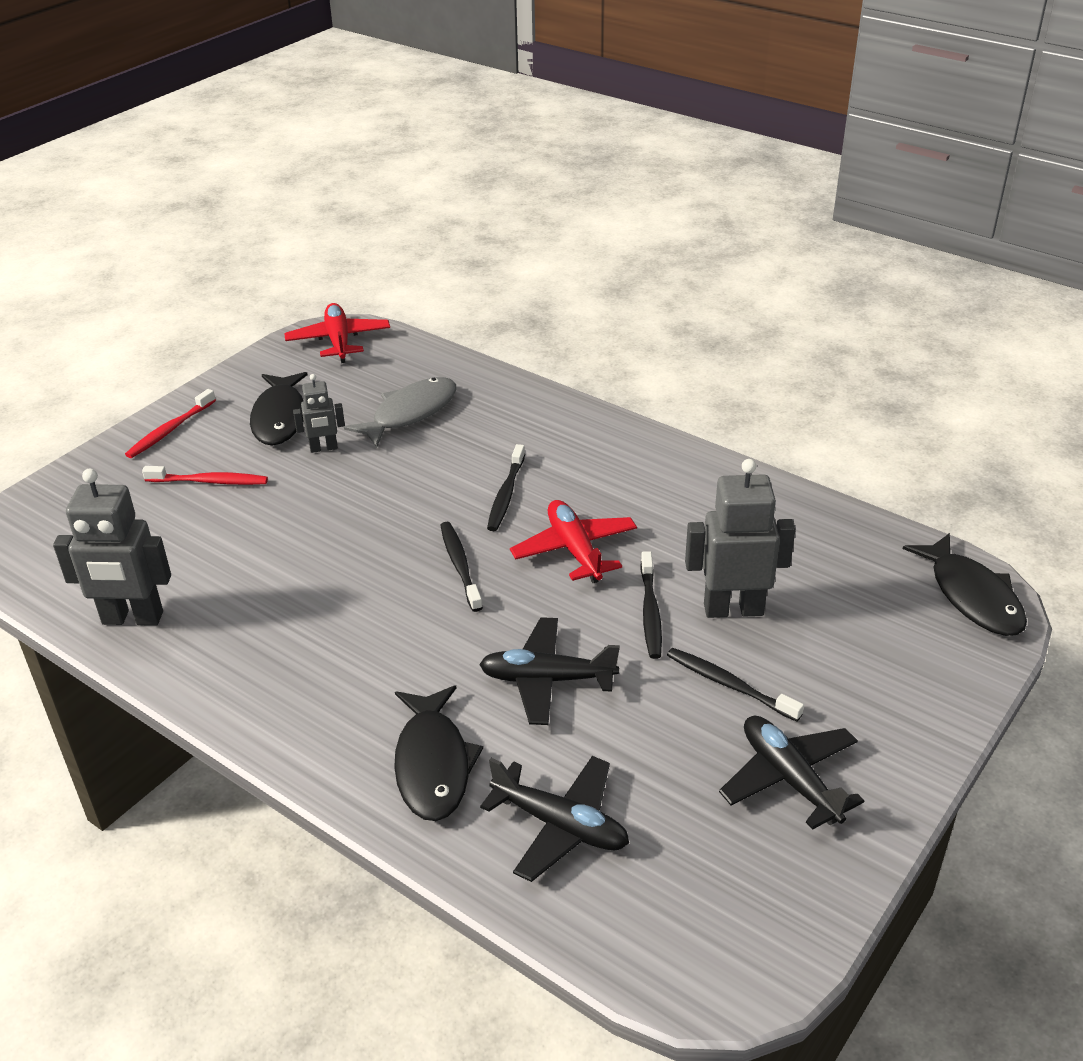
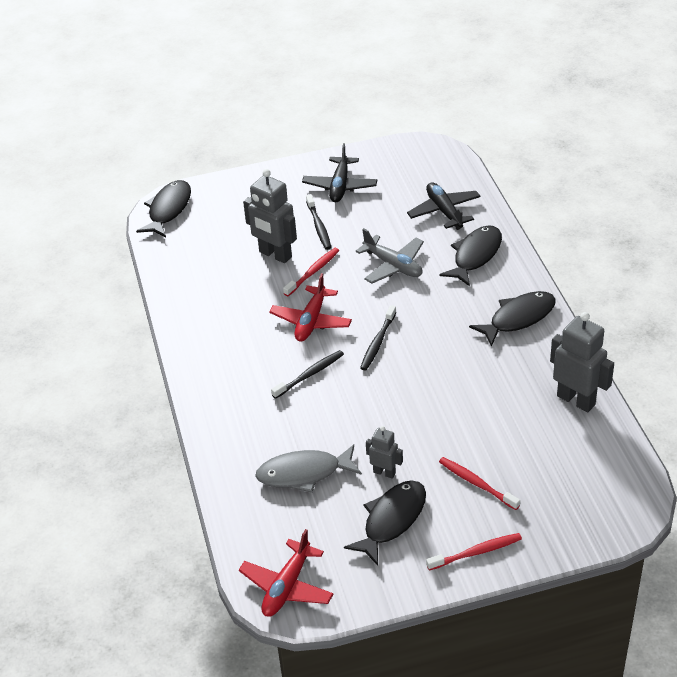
camera: 140 degrees left, 5 degrees up
black plane [479,617,620,725] -> grey plane [356,228,424,283]
black toothbrush [640,551,662,659] -> red toothbrush [283,248,339,296]
none -> black fish [469,291,556,347]

